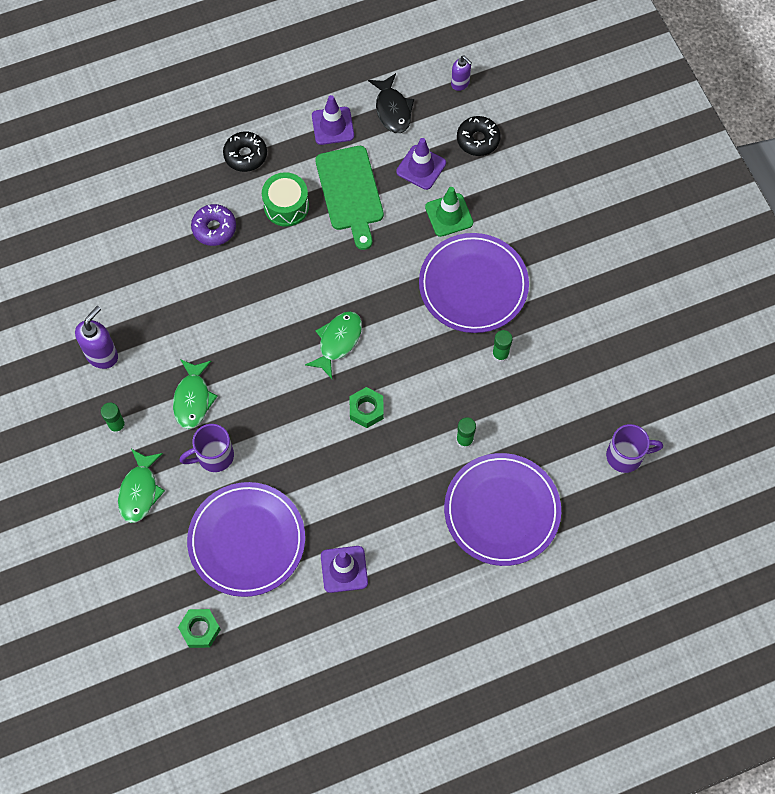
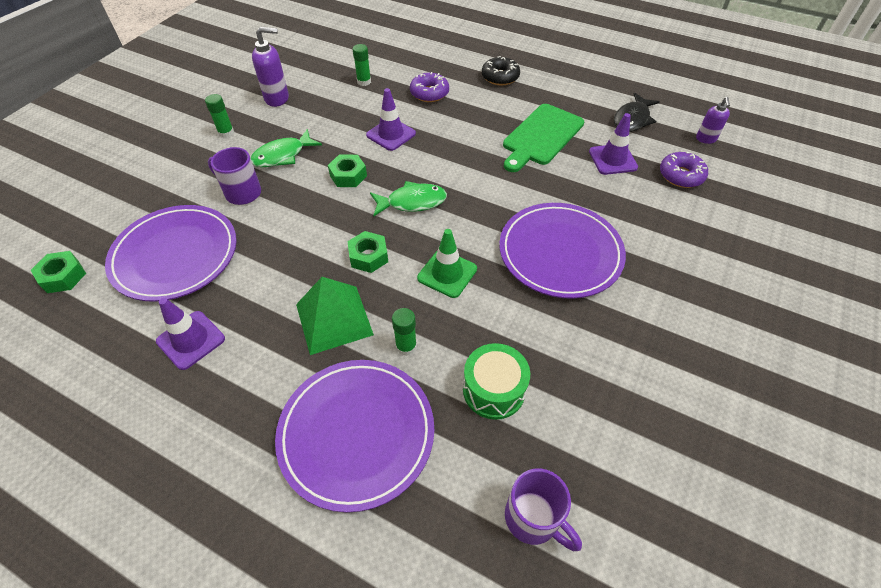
camera: 50 degrees right, 15 degrees down
green fish [118,449,165,523] -> none
green drum [262,172,309,227] -> green drum moved to [463,343,530,420]
purple traffic cone [312,95,354,145] -> purple traffic cone moved to [366,88,416,151]
green traffic cone [425,187,473,237] -> green traffic cone moved to [417,229,477,298]
black donut [457,116,501,156] -> purple donut [660,152,708,188]
green glue stick [492,330,513,363] -> green glue stick moved to [353,44,371,86]
none -> green pyramid [296,277,374,355]
none -> green nut [328,154,367,187]

